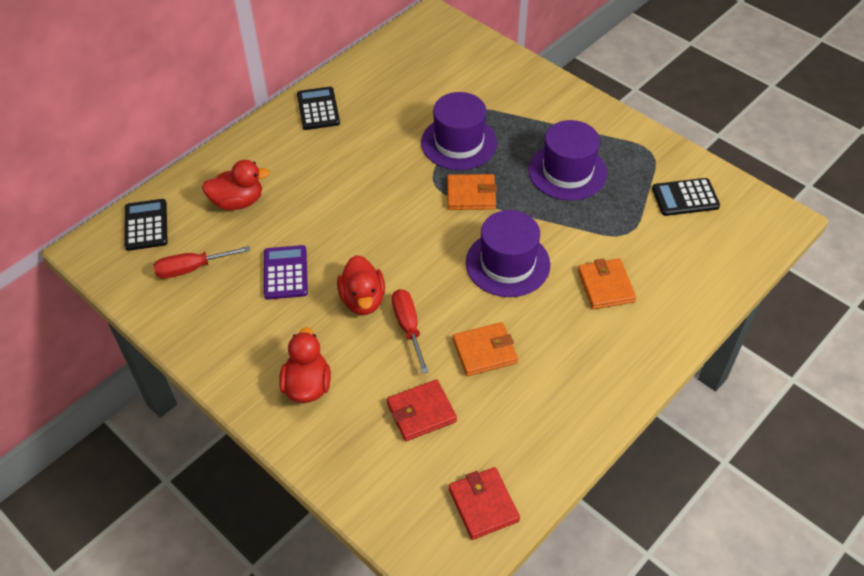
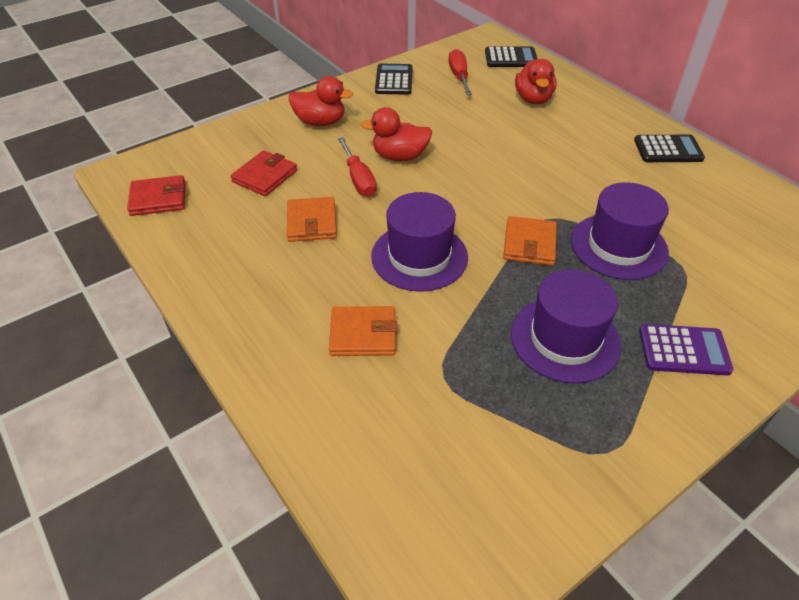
camera: 100 degrees right, 5 degrees down
purple calculator [264,245,308,300] -> purple calculator moved to [639,324,733,376]
red wallet [387,380,457,441] -> red wallet turned 45 degrees clockwise [231,150,297,196]
red screwdriver [392,289,429,374] -> red screwdriver turned 75 degrees clockwise [338,137,377,197]
black calculator [652,178,720,216] -> black calculator moved to [375,64,413,95]

